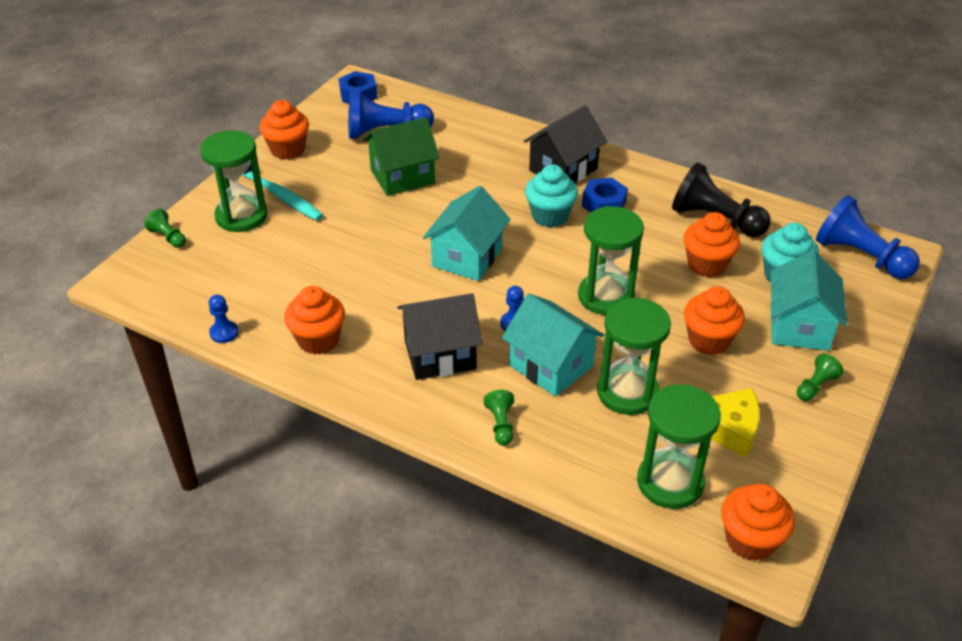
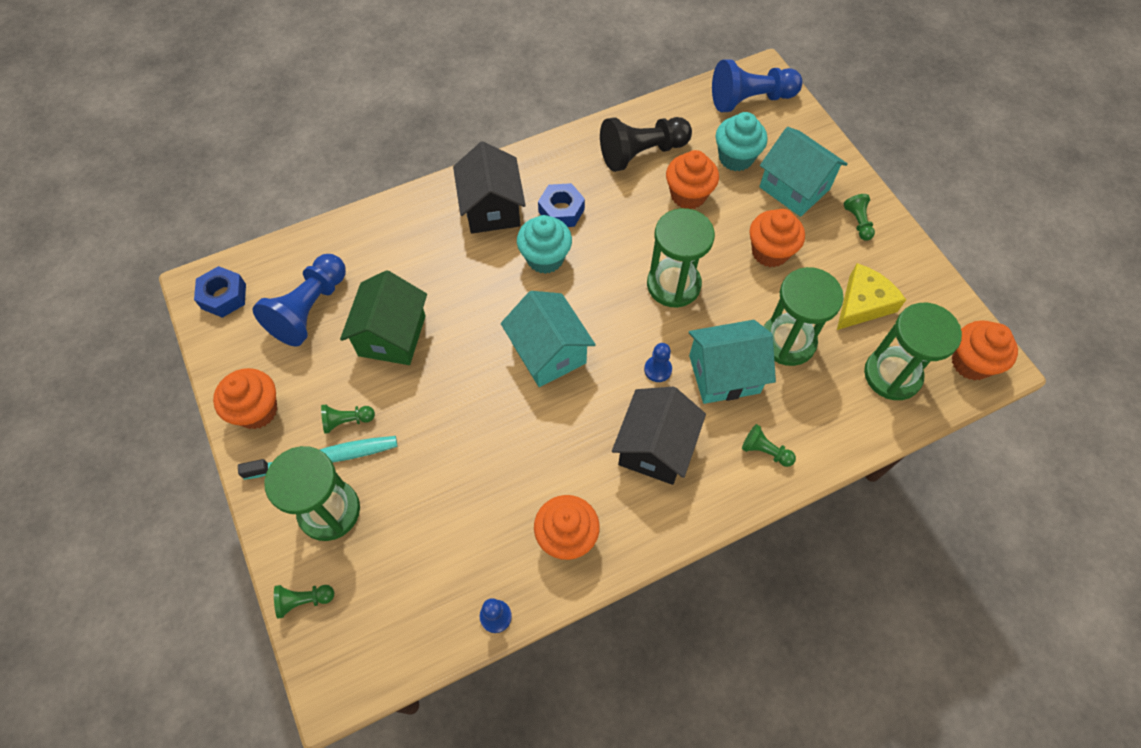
camera: 55 degrees left, 20 degrees up
none -> green pawn [321,405,375,434]

